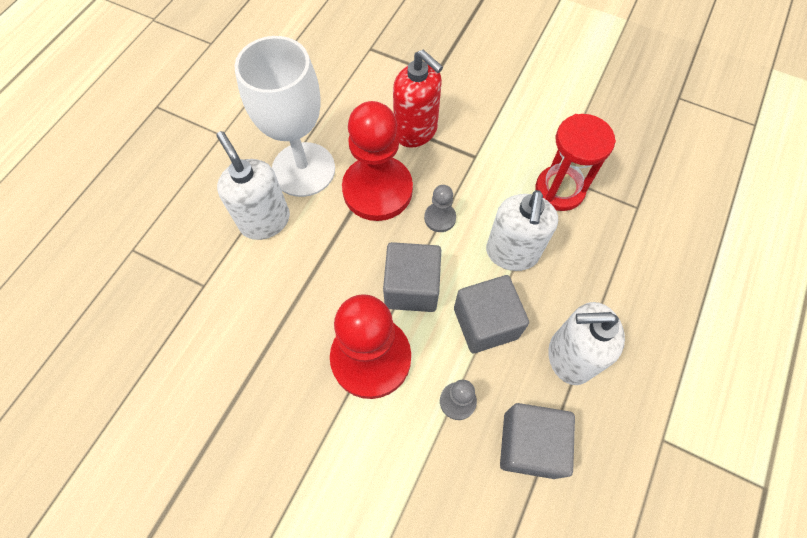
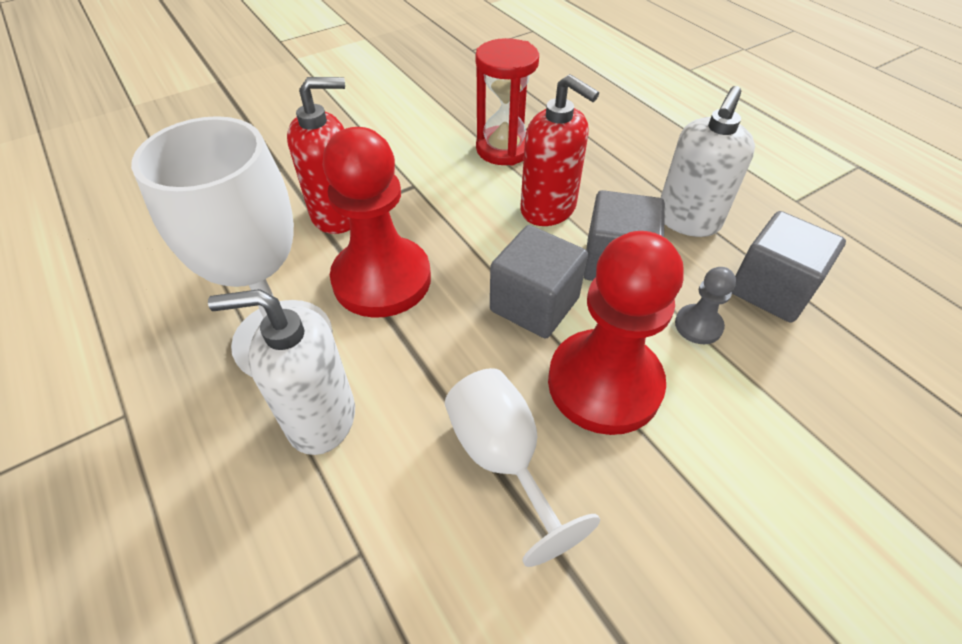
camera: 60 degrees left, 15 degrees down
grey pawn [424,185,456,232] -> none
white soap dispenser [486,190,558,271] -> red soap dispenser [520,74,599,226]
none -> white goblet [445,368,600,567]

